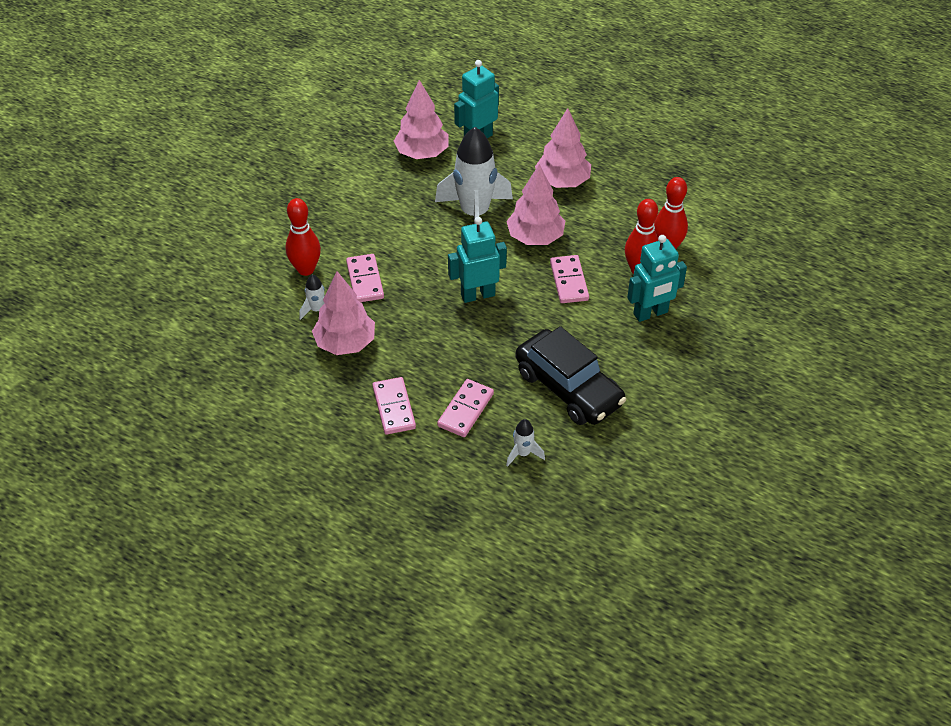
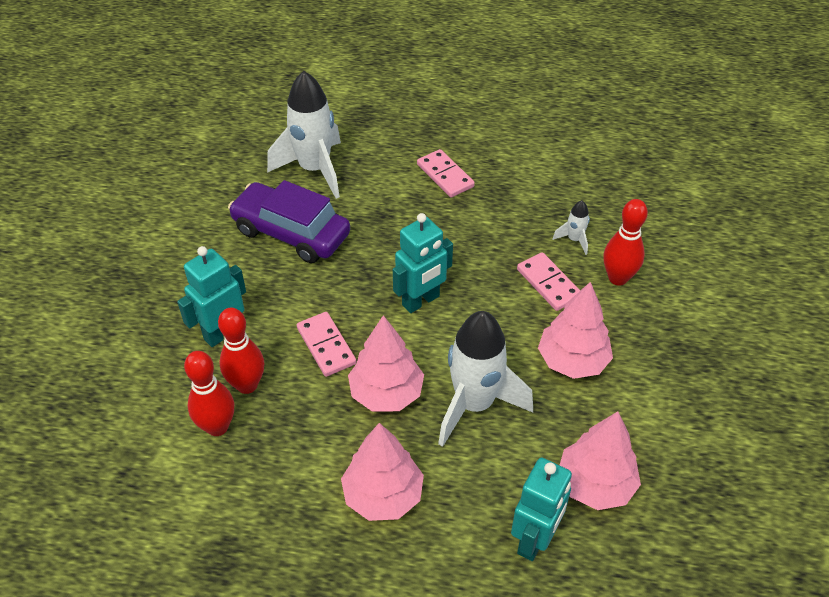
camera: 160 degrees right, 0 degrees up
pink tree [312,271,375,355] -> pink tree moved to [538,282,613,379]
pink domino [437,379,494,437] -> none
white rocket [506,419,545,467] -> white rocket [267,71,341,199], size x2.32
black car [516,326,626,425] -> purple car [228,180,350,263]

